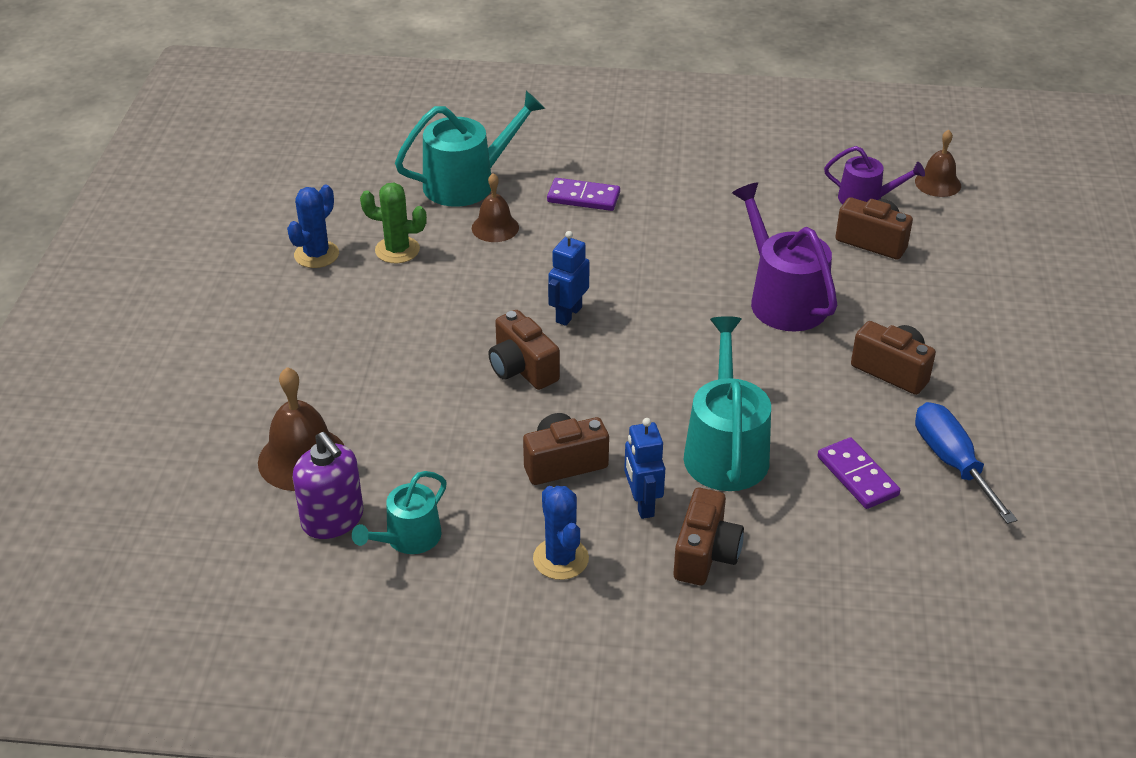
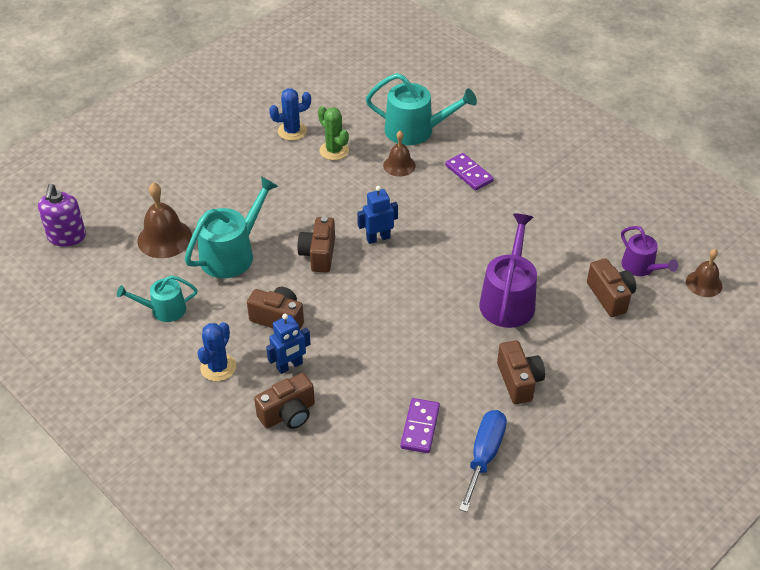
camera: 40 degrees right, 5 degrees up
purple soap dispenser [293,432,363,539] -> purple soap dispenser moved to [38,184,86,247]
blue robot [624,418,665,519] -> blue robot turned 150 degrees counterclockwise [266,314,311,374]
turquoise watering can [683,316,771,491] -> turquoise watering can moved to [185,176,278,278]

